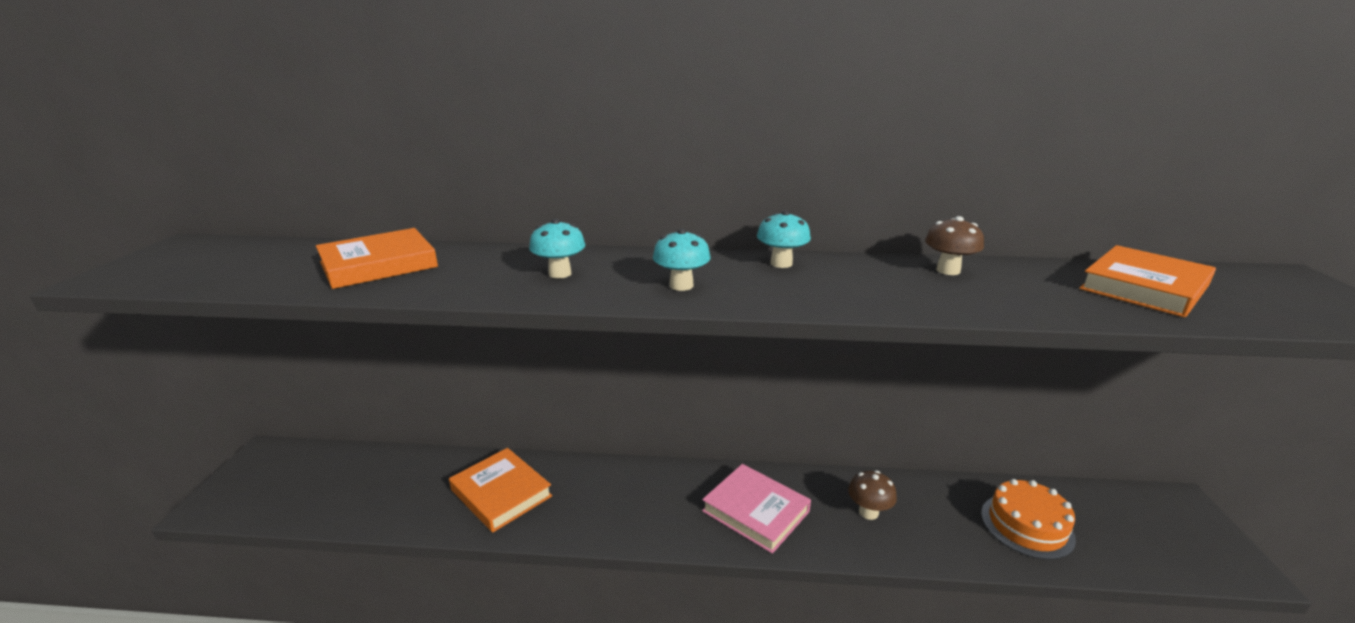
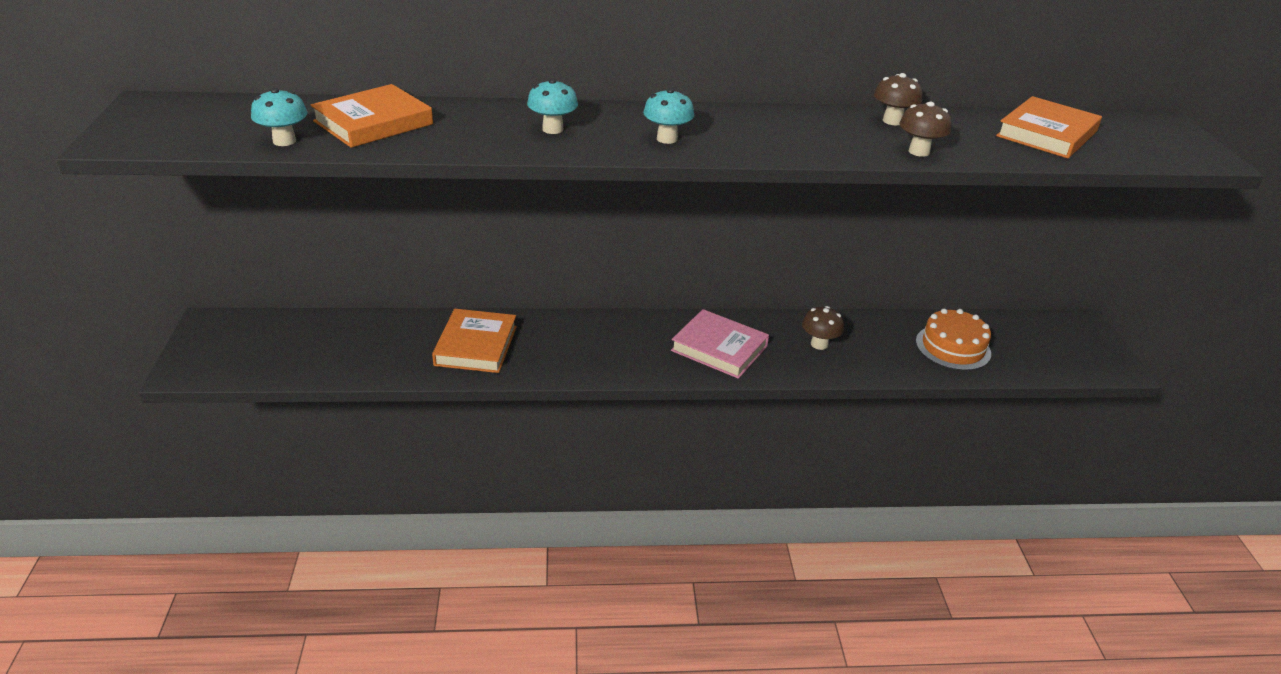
camera: 10 degrees left, 10 degrees up
orange book [449,448,552,532] -> orange book turned 60 degrees clockwise [432,309,517,373]
turquoise mushroom [757,210,811,268] -> turquoise mushroom moved to [251,88,307,146]
none -> brown mushroom [899,102,952,157]

